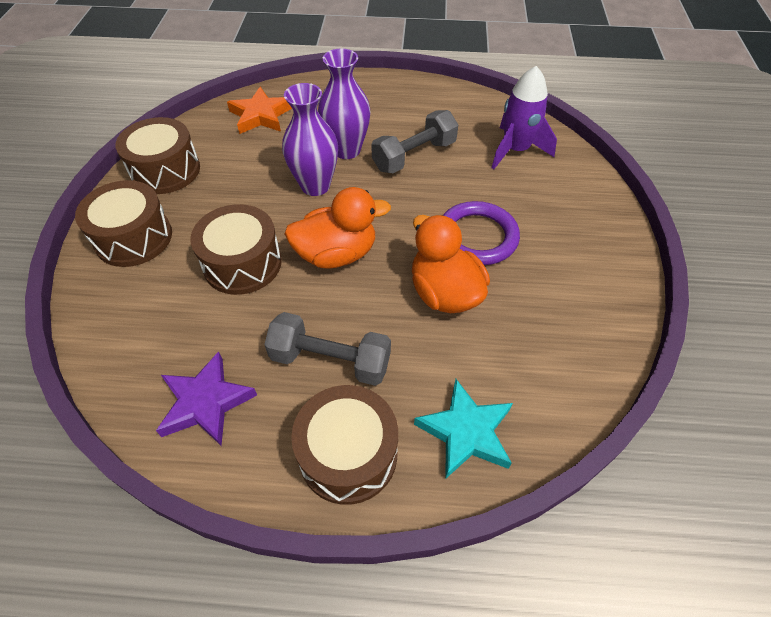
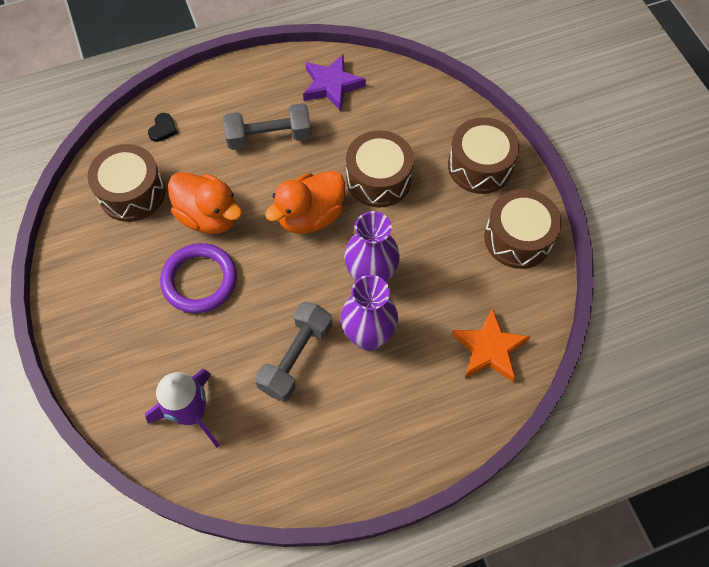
camera: 155 degrees right, 10 degrees up
brown drum [291,385,398,505] -> brown drum moved to [87,144,166,222]
turquoise star [414,379,513,479] -> black heart [148,113,178,142]

